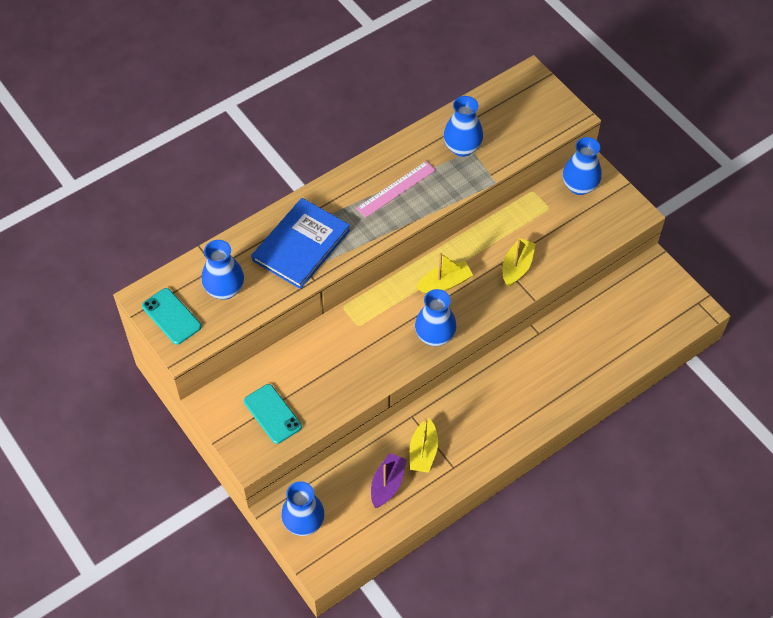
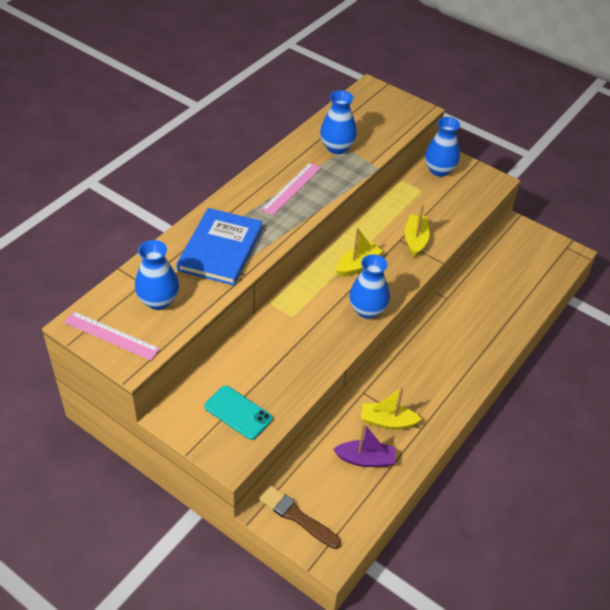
camera: 20 degrees left, 10 degrees down
turquoise phone [142,288,202,345] -> pink ruler [64,311,160,361]
blue vase [281,481,325,536] -> brown brush [259,485,341,549]
purple boat [371,453,407,508] -> purple boat turned 90 degrees clockwise [333,424,395,467]
yellow boat [410,418,438,473] -> yellow boat turned 105 degrees clockwise [361,387,422,429]

